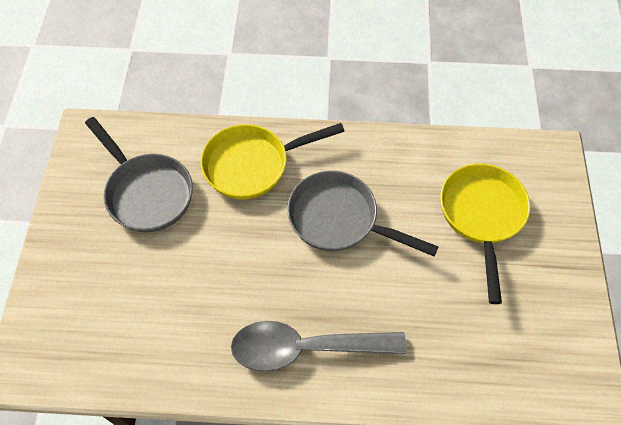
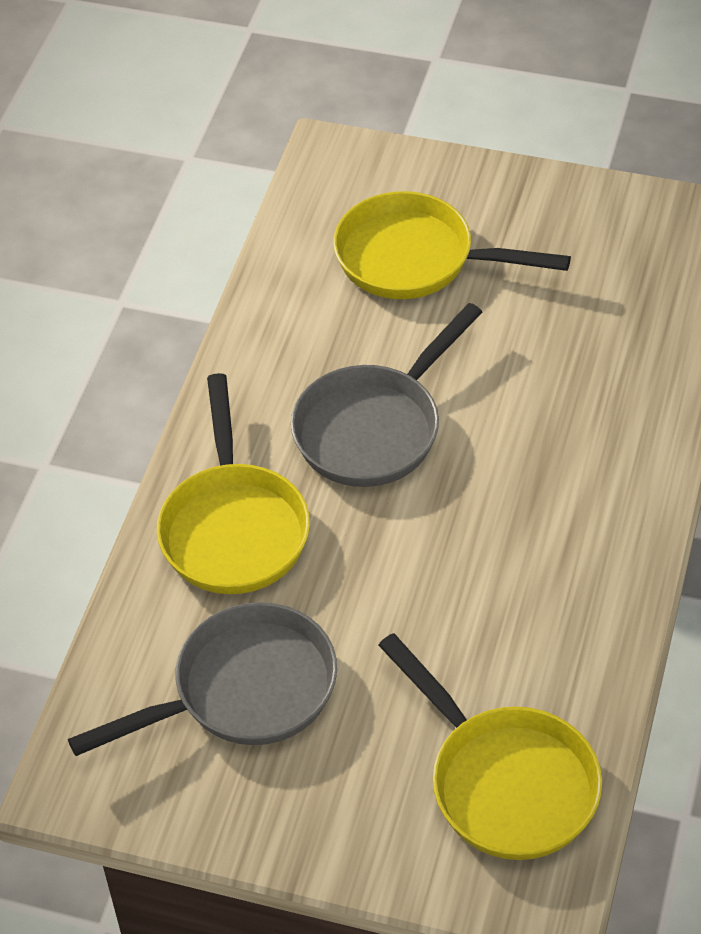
camera: 75 degrees left, 10 degrees down
grey spoon [231,321,407,371] -> none
none -> yellow pan [378,633,602,860]

